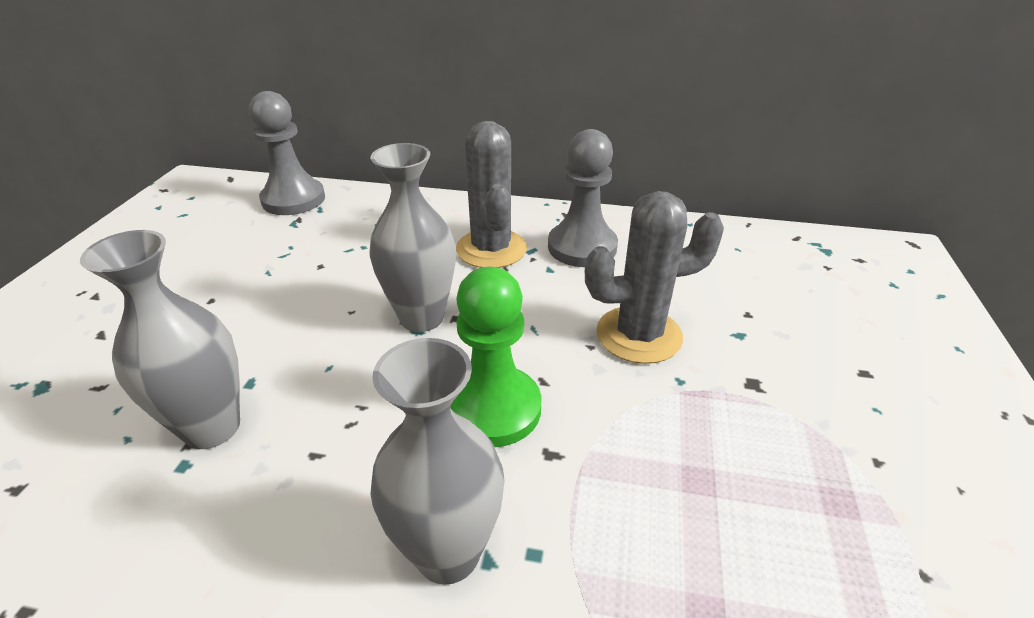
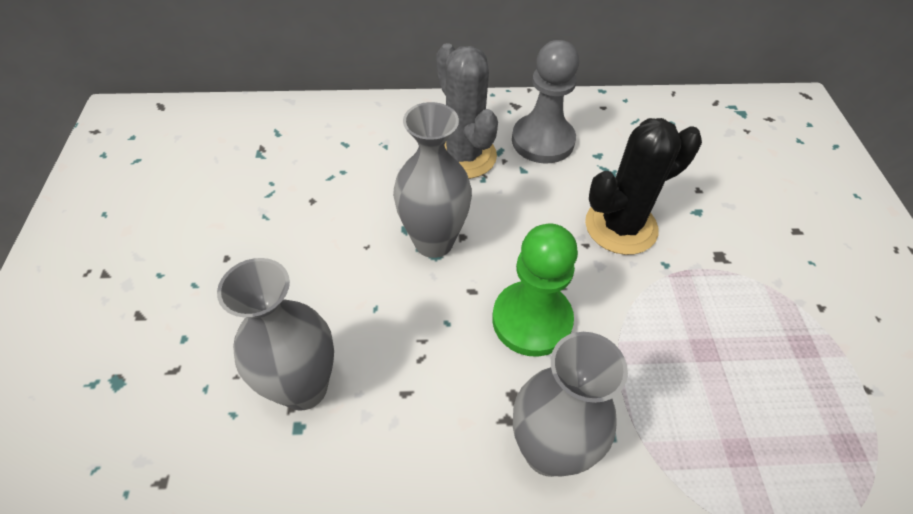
camera: 15 degrees left, 15 degrees up
grey pawn [249,91,325,215] -> none
grey cactus [585,191,724,364] -> black cactus [585,118,702,255]

